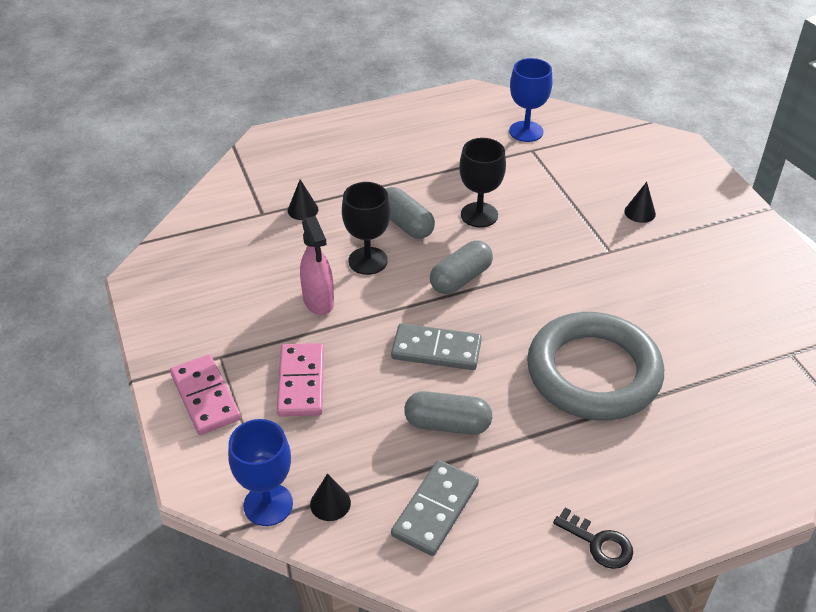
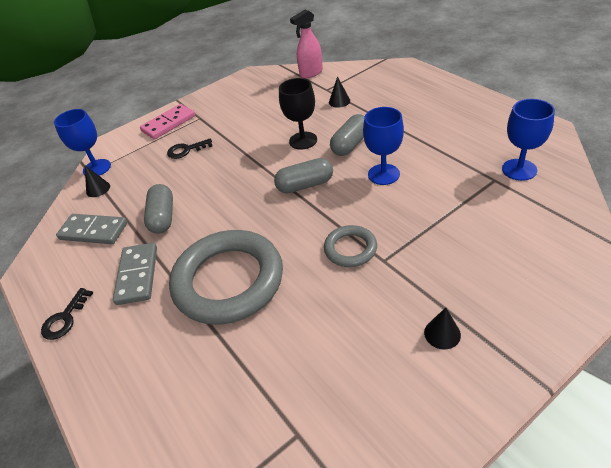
camera: 80 degrees right, 0 degrees up
pink domino [277,343,324,417] -> black key [167,139,212,159]
pink spray bottle [300,216,334,315] -> pink spray bottle moved to [290,9,323,79]
grey domino [391,323,482,370] -> grey domino moved to [113,243,157,305]
grey capsule [430,240,493,294] -> grey capsule turned 45 degrees counterclockwise [274,158,333,193]
black goblet [459,138,506,228] -> blue goblet [363,107,404,185]
black cone [624,182,656,223] -> black cone moved to [424,308,461,349]
none -> grey ring [324,225,377,267]

